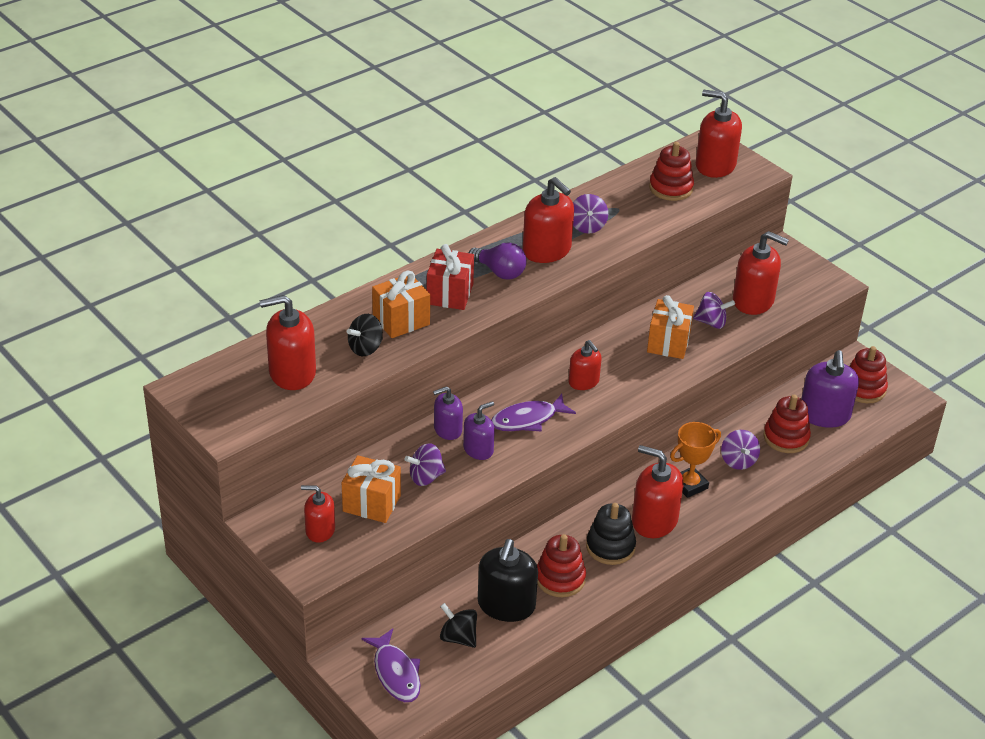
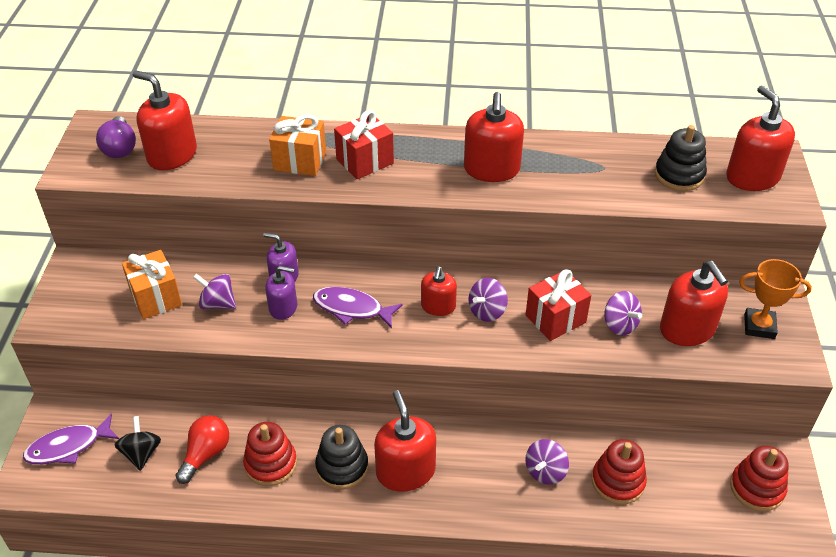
camera: 45 degrees right, 5 degrees up
red soap dispenser [301,485,335,543] -> none
black spinning top [347,314,383,356] -> none
purple fish [361,628,421,702] -> purple fish turned 45 degrees clockwise [23,414,119,464]
purple light bulb [469,242,526,280] -> purple light bulb moved to [96,116,136,158]
black soap dispenser [478,539,538,622] -> red light bulb [175,415,229,484]
purple spinning top [573,194,608,233] -> purple spinning top moved to [469,278,508,322]
orange gift [647,295,694,359] -> red gift [526,270,591,341]
red stacking toy [649,142,694,201] -> black stacking toy [655,125,707,191]
orange trophy [670,422,721,498] -> orange trophy moved to [739,259,812,339]
purple soap dispenser [801,350,859,428] -> none

